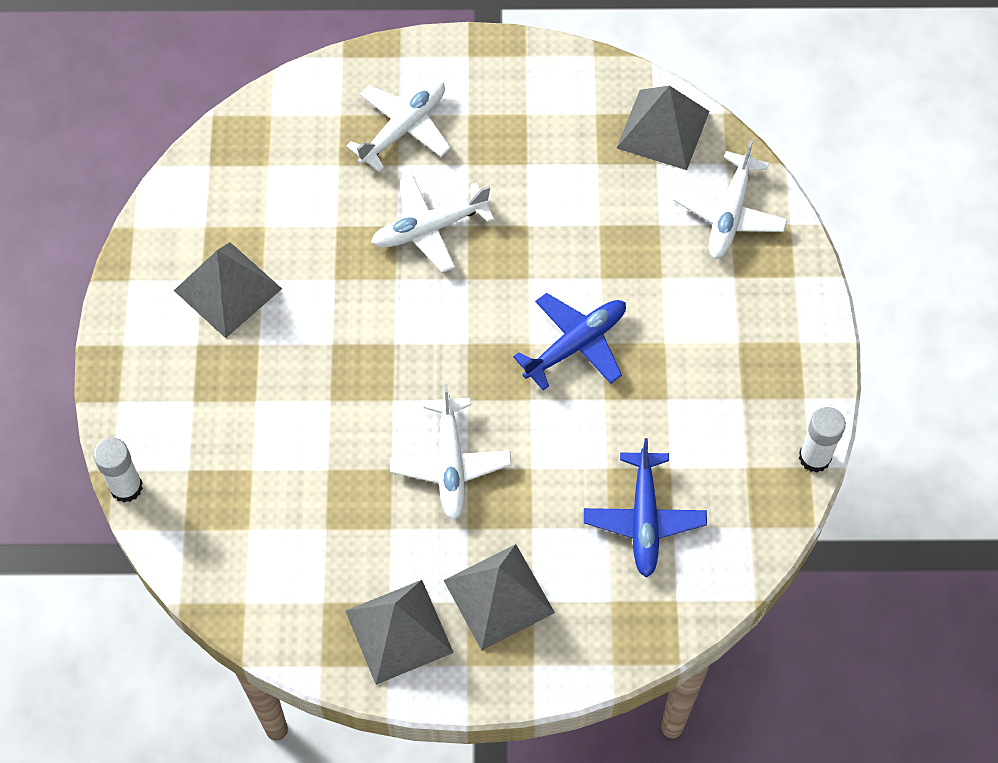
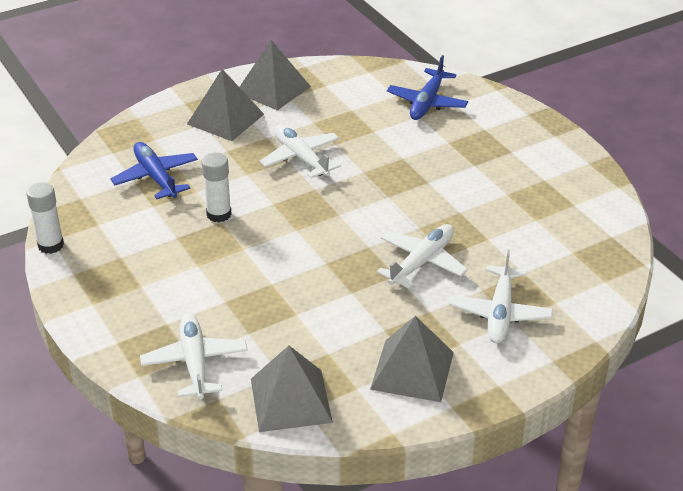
camera: 150 degrees right, 25 degrees down
white glue stick [93,438,143,502] -> white glue stick moved to [201,152,232,222]
grey pyramid [174,242,282,338] -> grey pyramid moved to [370,316,454,402]
blue plane [513,293,626,390] -> blue plane moved to [387,55,468,120]

